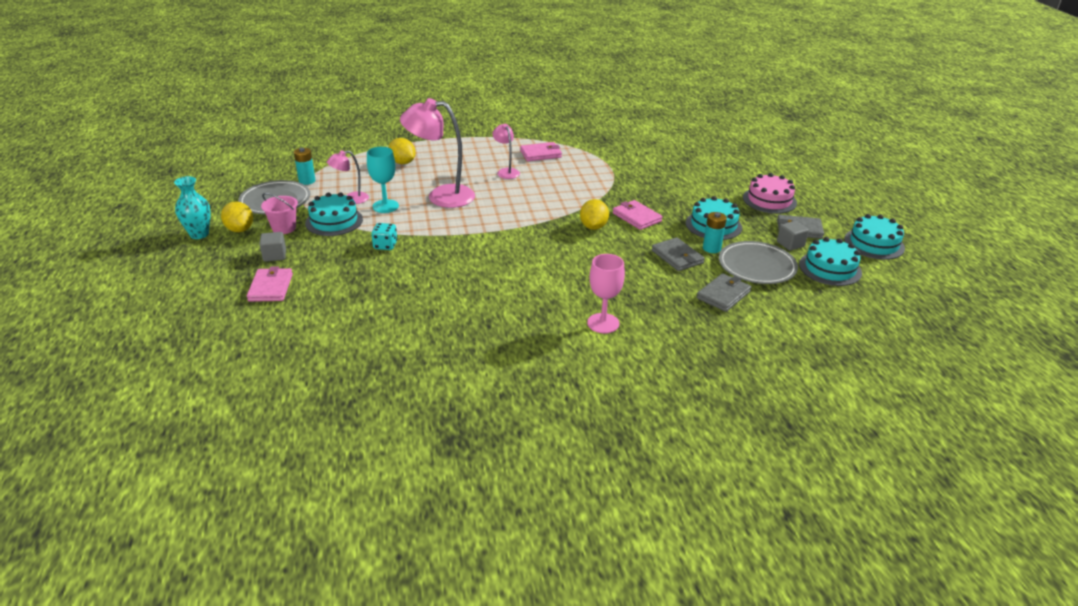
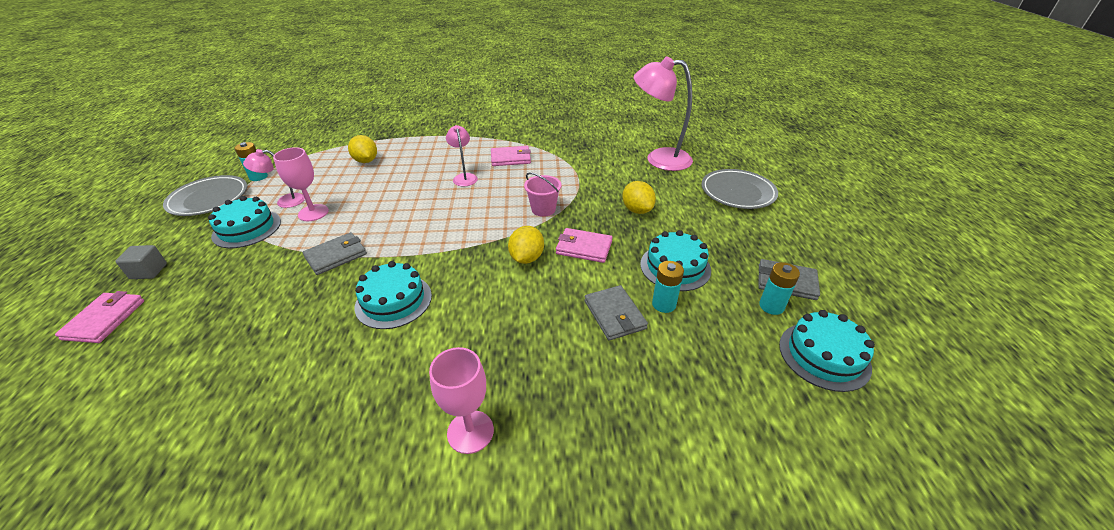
camera: 10 degrees right, 5 degrees up
turquoise vase [174,176,211,239] -> none
yellow lemon [221,201,253,232] -> yellow lemon moved to [622,181,656,214]
pink bucket [261,193,298,234] -> pink bucket moved to [524,173,562,217]
turquoise goblet [367,147,399,213] -> pink goblet [273,147,329,221]
turquoise dice [371,223,397,250] -> none
pink lamp [400,98,475,208] -> pink lamp moved to [634,57,693,171]
pink wallet [613,200,663,230] -> pink wallet turned 45 degrees counterclockwise [556,228,613,263]
grey wallet [697,273,751,312] -> grey wallet moved to [302,232,367,275]
grey plate [719,241,798,284] -> grey plate moved to [702,169,778,209]
pink cake [743,173,797,214] -> none
grey cube [777,221,809,251] -> turquoise battery [759,262,800,315]
turquoise cake [844,214,905,260] -> turquoise cake moved to [355,261,432,329]

